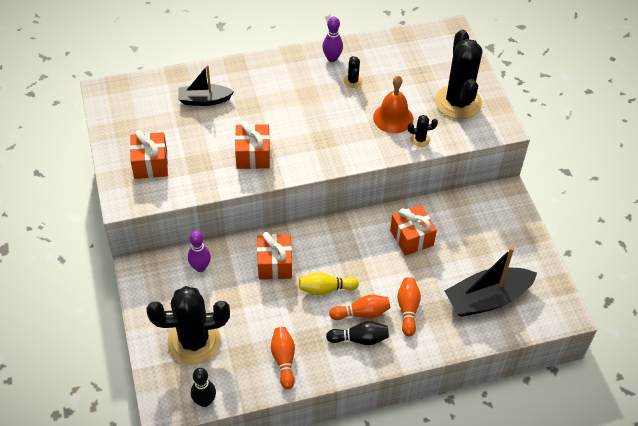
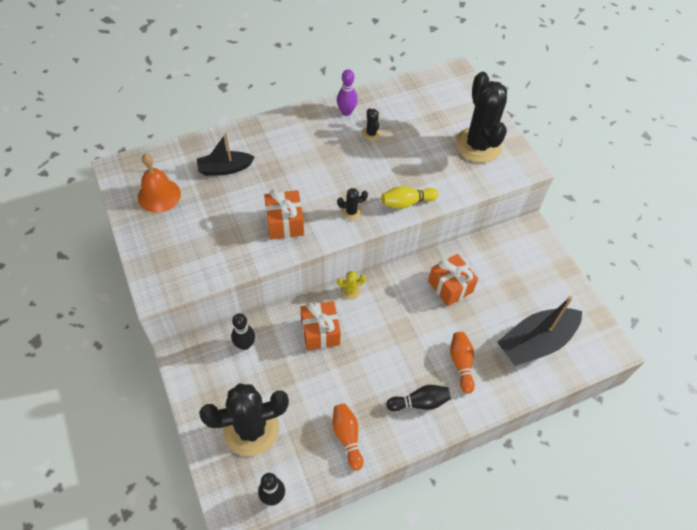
camera: 10 degrees left, 5 degrees up
orange gift [130,130,168,179] -> none
purple bowling pin [188,231,211,272] -> black bowling pin [231,313,255,350]
yellow bowling pin [299,272,359,295] -> yellow bowling pin moved to [381,186,438,209]
orange bowling pin [329,295,390,320] -> none
orange bell [373,75,413,133] -> orange bell moved to [138,153,181,213]
black cactus [408,115,438,147] -> black cactus moved to [337,188,368,220]
none -> yellow cactus [337,271,366,300]

